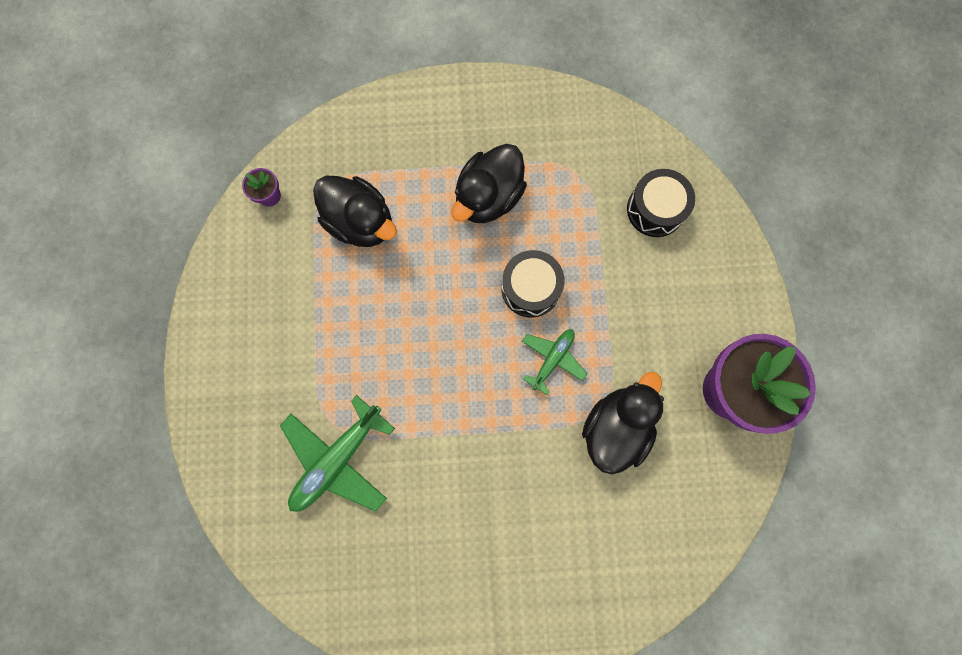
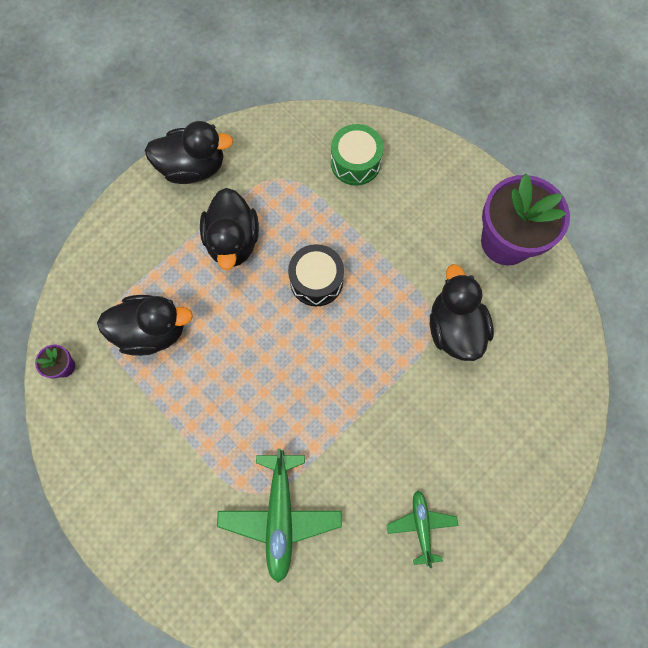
camera: 40 degrees left, 5 degrees down
green plane [522,329,587,395] -> green plane moved to [387,490,458,568]
black drum [627,169,695,237] -> green drum [331,124,384,185]
none -> black duck [145,121,233,184]

